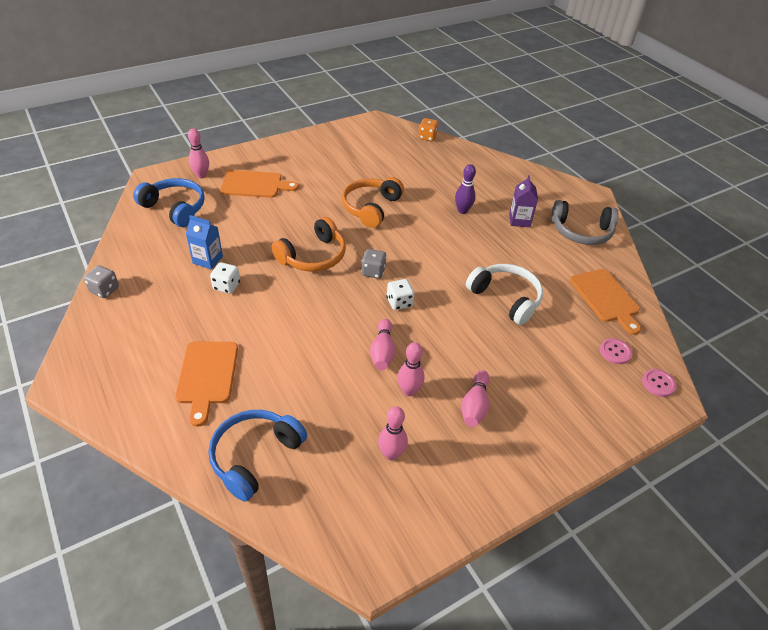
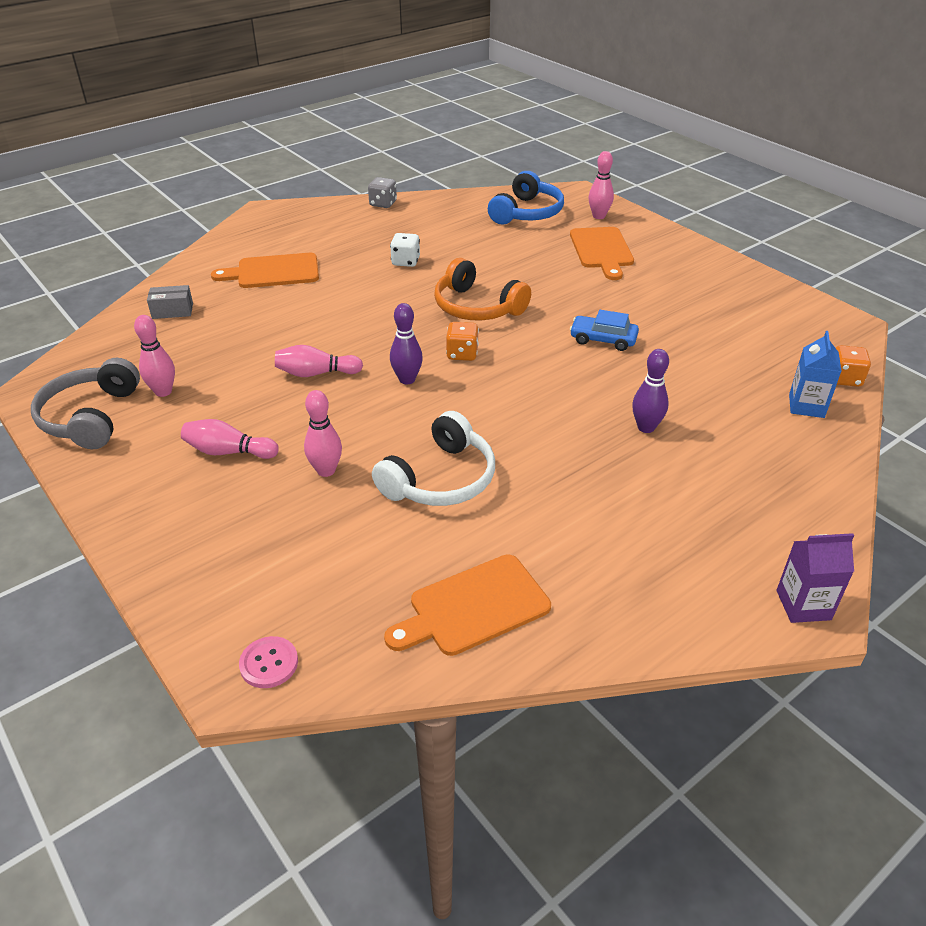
camera: 85 degrees right, 5 degrees down
blue carton [186,215,223,269] -> blue carton moved to [789,331,841,418]
blue headphones [208,410,307,502] -> grey box [147,285,193,319]
orange headphones [342,177,404,228] -> blue car [570,310,639,351]
grey dice [361,249,387,279] -> orange dice [446,322,479,361]
white dice [387,279,414,310] -> purple bowling pin [390,303,423,384]
pink bowling pin [397,342,425,396] -> pink bowling pin moved to [304,390,342,477]
purple carton [509,175,538,227] -> purple carton moved to [776,533,854,623]
grey headphones [551,200,619,245] -> grey headphones moved to [31,358,140,449]
pink button [600,338,632,364] -> none

